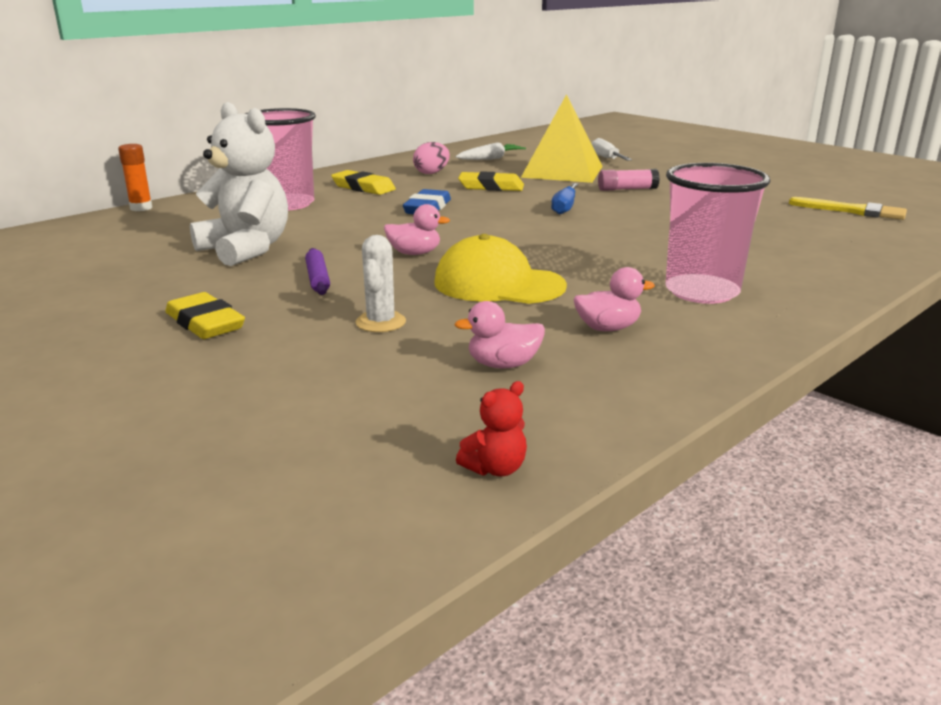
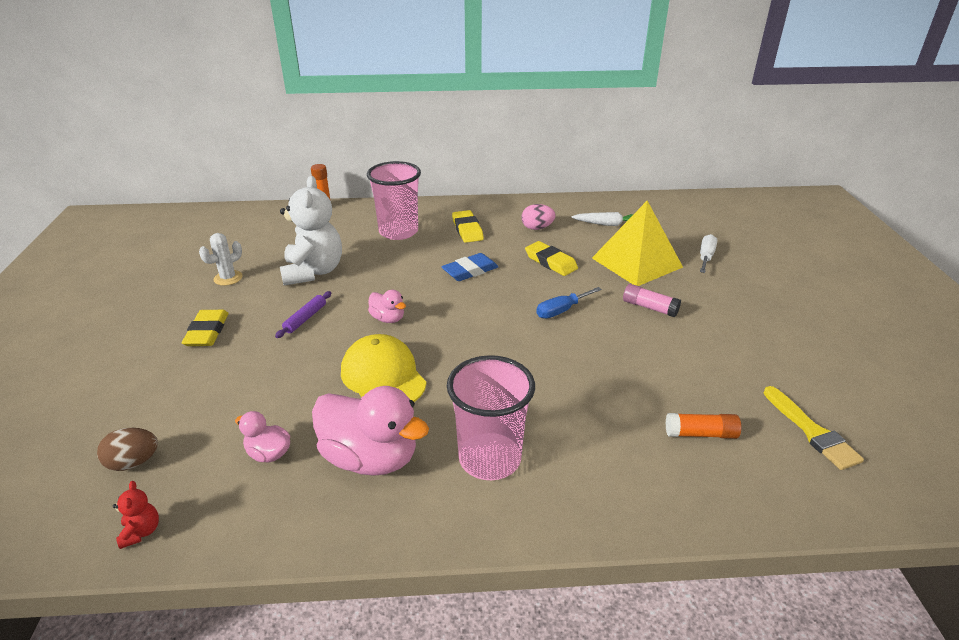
camera: 40 degrees right, 10 degrees up
white cactus [355,235,406,332] -> white cactus moved to [199,233,243,286]
red teddy bear [456,381,527,476] -> red teddy bear turned 105 degrees counterclockwise [113,481,159,549]
pink duck [573,267,655,331] -> pink duck [312,386,429,476], size x2.03
none -> brown egg [97,428,158,471]
none -> orange glue stick [665,413,741,439]

